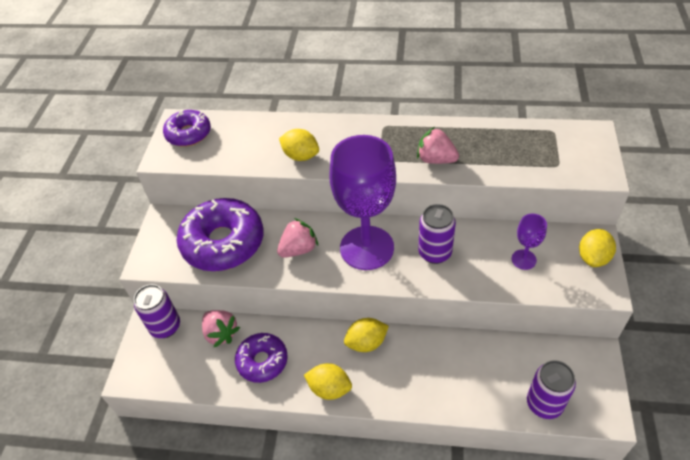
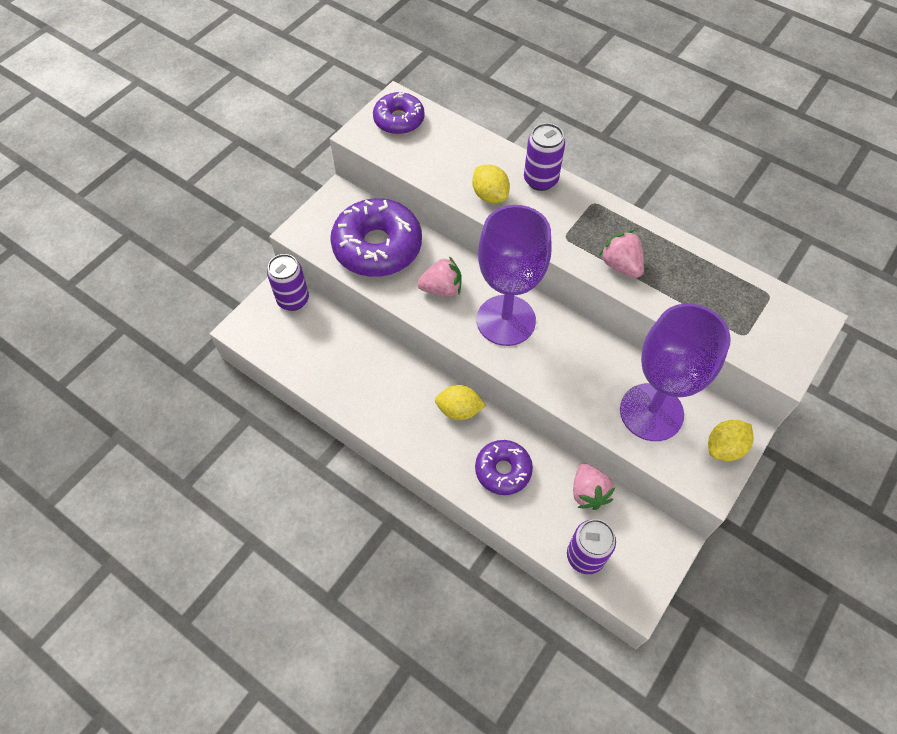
camera: 25 degrees right, 10 degrees up
pink strawberry [202,310,240,347] -> pink strawberry moved to [573,463,615,510]
purple donut [235,333,288,383] -> purple donut moved to [475,440,533,495]
yellow lemon [304,363,352,400] -> none
purple can [418,204,456,264] -> purple can moved to [524,123,565,191]
purple goblet [512,214,547,270] -> purple goblet [620,304,731,441], size x2.30

